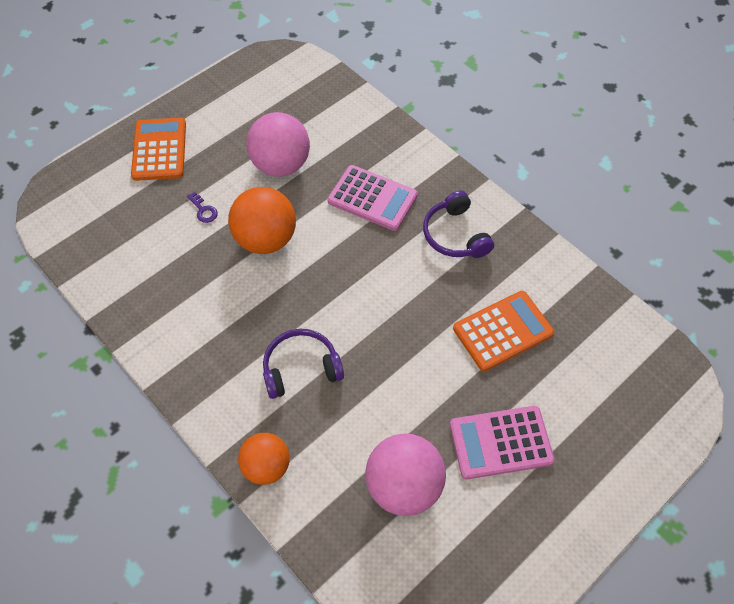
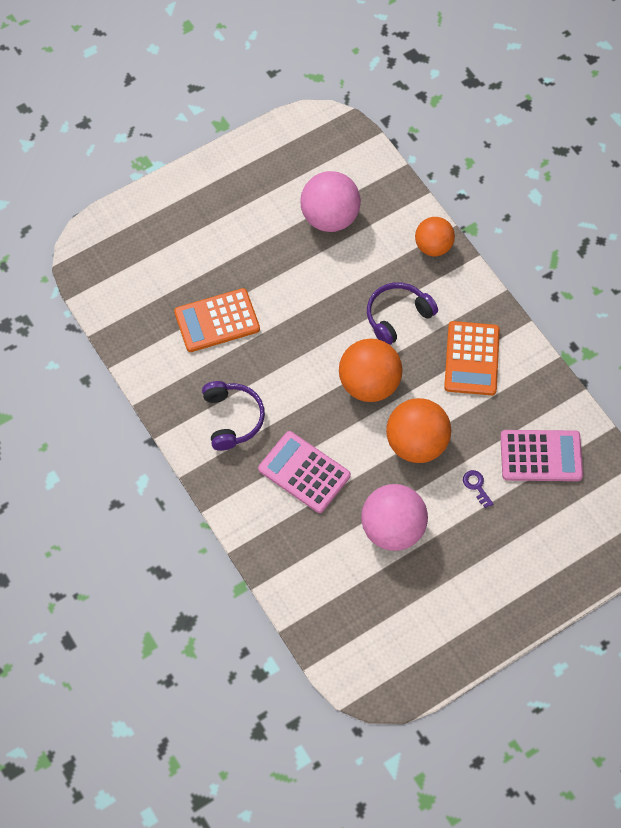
camera: 170 degrees left, 5 degrees up
orange calculator [131,118,186,181] -> orange calculator moved to [444,321,500,395]
purple headphones [263,329,344,399] -> purple headphones turned 150 degrees clockwise [367,282,438,345]
pink calculator [450,406,555,479] -> pink calculator moved to [500,430,583,481]
none -> orange ball [339,339,403,402]

